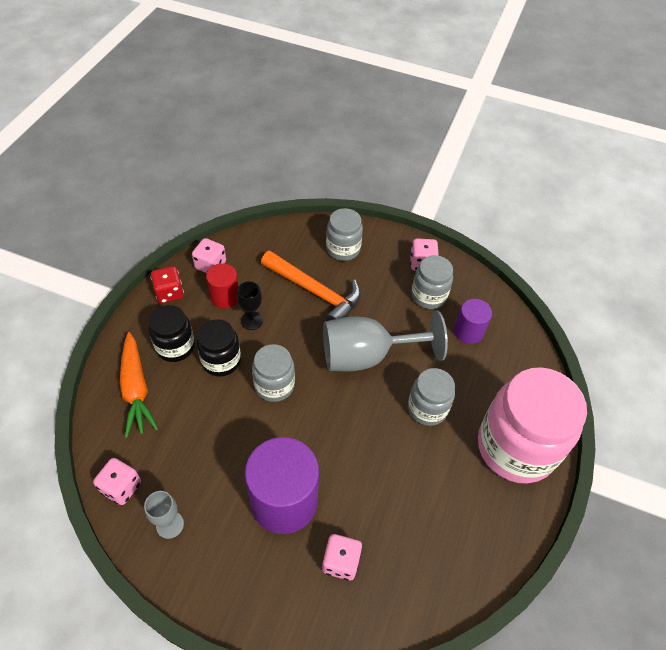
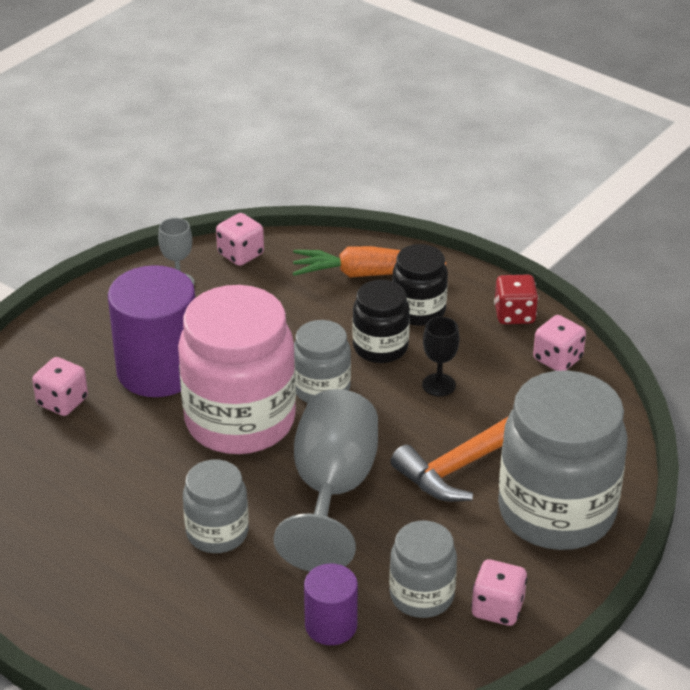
camera: 110 degrees right, 15 degrees down
red cylinder [206,263,238,309] -> none
grey jar [326,208,363,261] -> grey jar [498,370,627,550], size x1.91
pink jar [478,367,587,484] -> pink jar moved to [178,285,296,454]

